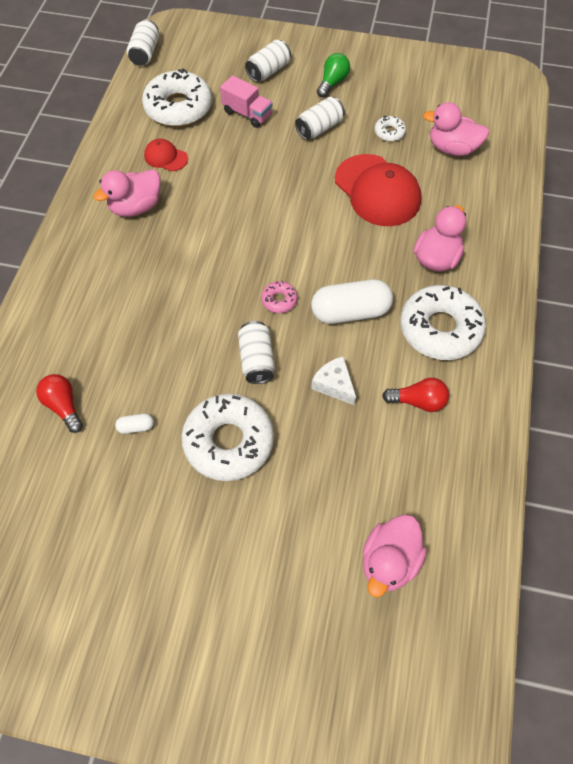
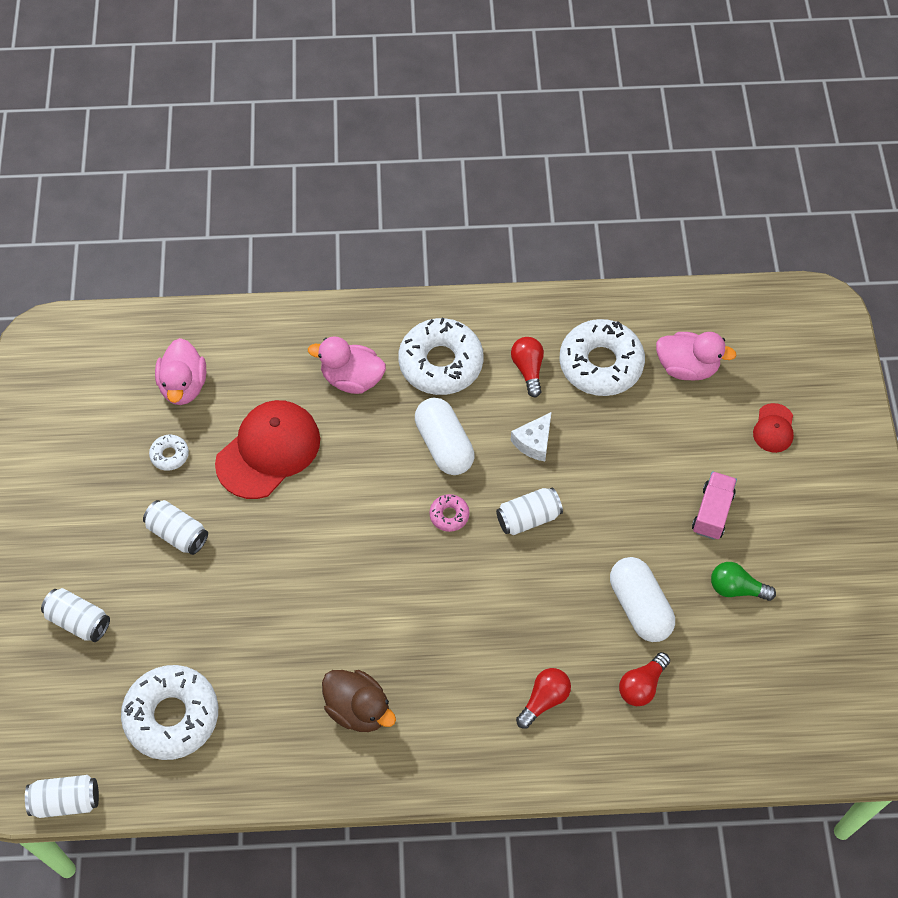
camera: 105 degrees left, 0 degrees up
pink duck [93,169,161,217] -> brown duck [322,670,396,732]
white capsule [115,414,154,434] -> white capsule [610,557,675,642], size x2.34
red cap [144,139,188,171] -> red cap moved to [753,403,794,453]
white donut [181,394,274,481] -> white donut moved to [560,319,645,396]
pink truck [220,75,273,128] -> pink truck moved to [692,471,737,540]
green light bulb [317,53,350,97] -> green light bulb moved to [711,562,776,601]
none -> red light bulb [516,668,571,728]

